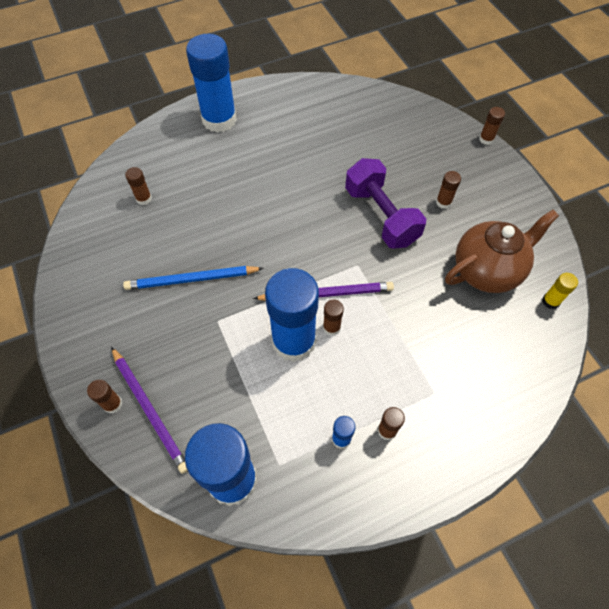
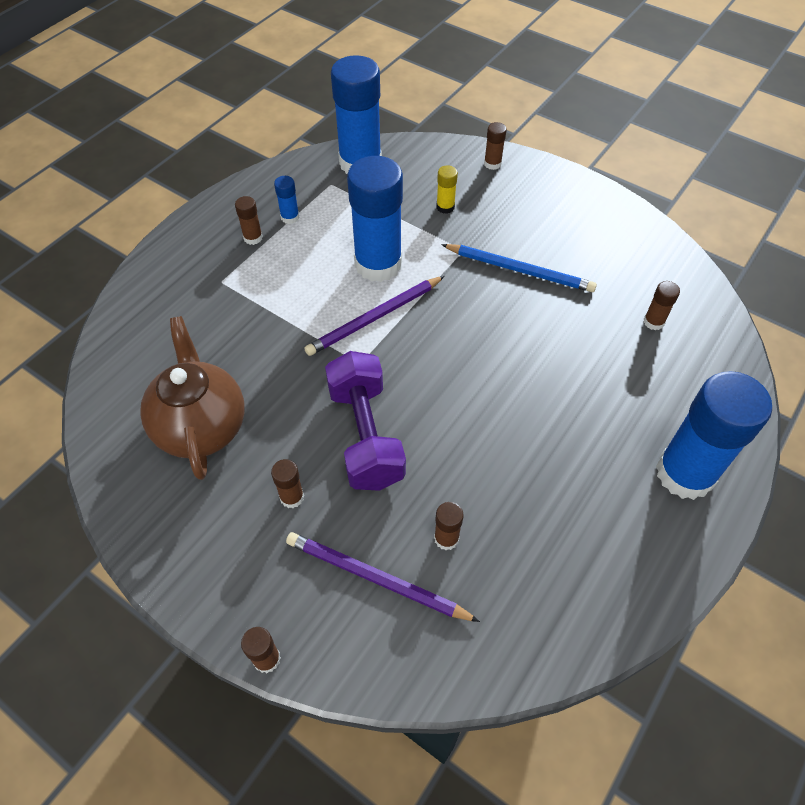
camera: 150 degrees right, 5 degrees down
purple pencil [111,347,188,474] -> purple pencil moved to [286,532,480,622]
blue pencil [123,266,264,290] -> blue pencil turned 60 degrees clockwise [441,244,597,292]
brown glue stick [323,300,344,336] -> brown glue stick moved to [434,502,463,550]
purple dumbbell [345,158,426,249] -> purple dumbbell turned 45 degrees clockwise [325,351,406,491]
brown teapot [445,210,559,293] -> brown teapot turned 135 degrees clockwise [140,316,245,480]
yellow glue stick [542,273,578,309] -> yellow glue stick moved to [436,165,458,214]

